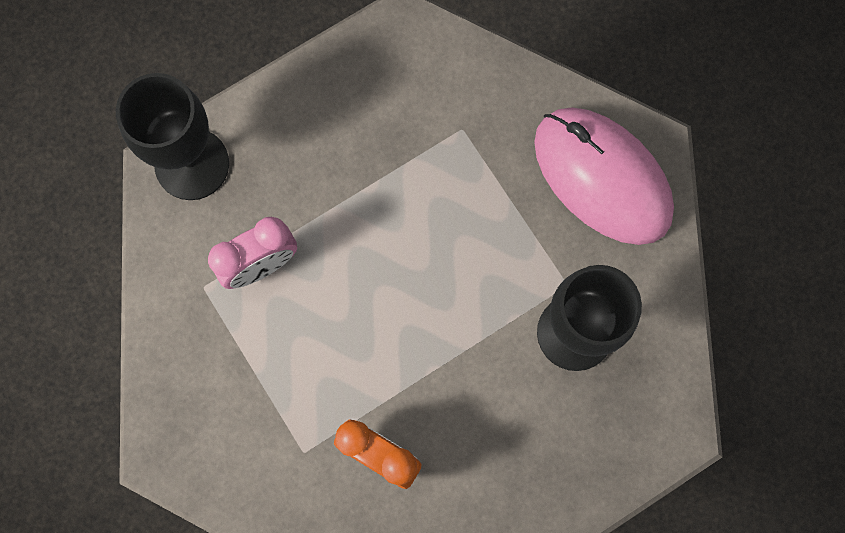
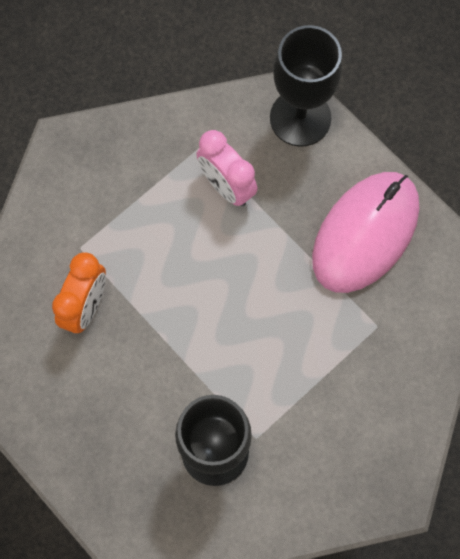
camera: 80 degrees right, 5 degrees down
pink mouse [534,107,674,245] -> pink mouse moved to [312,172,419,293]

